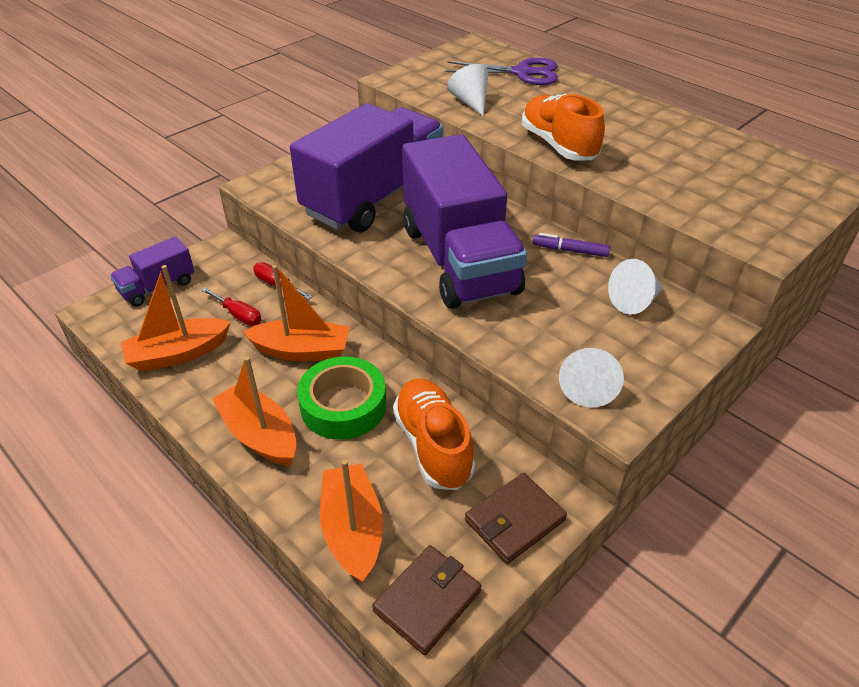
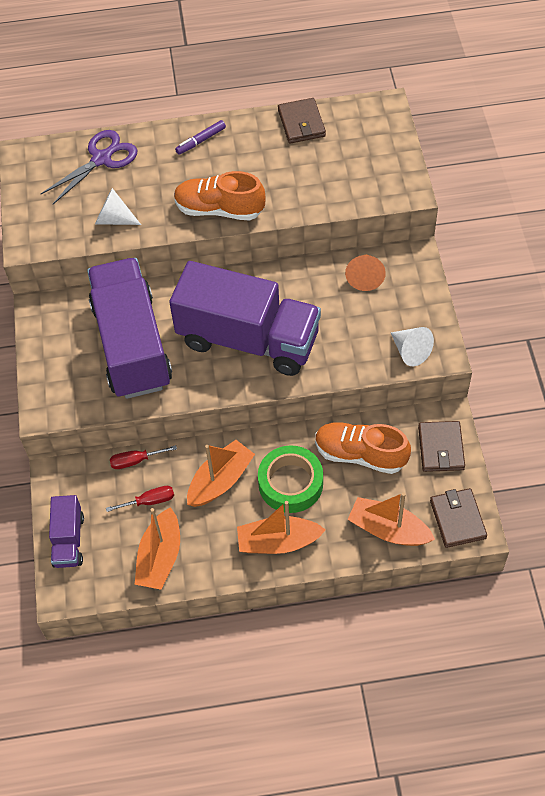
camera: 50 degrees left, 15 degrees up
purple marker [532,233,610,257] -> purple marker moved to [175,120,226,155]
white cone [608,259,663,315] -> orange cone [345,255,386,291]
none -> brown wallet [278,98,326,144]

